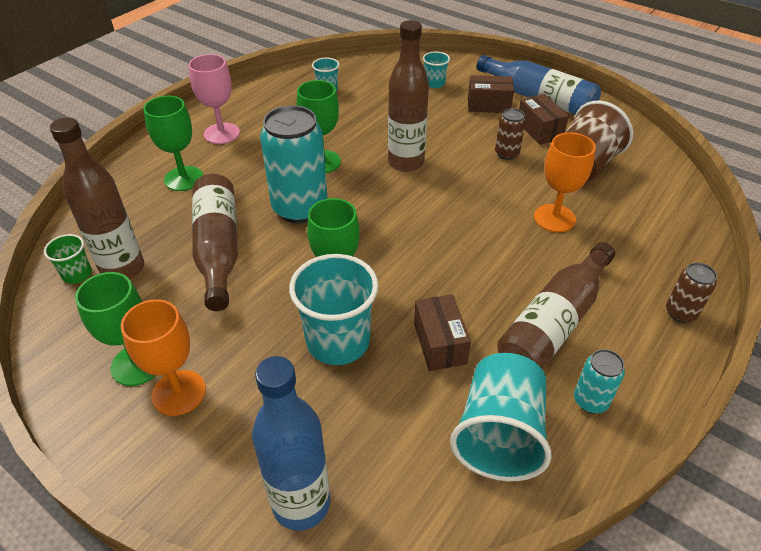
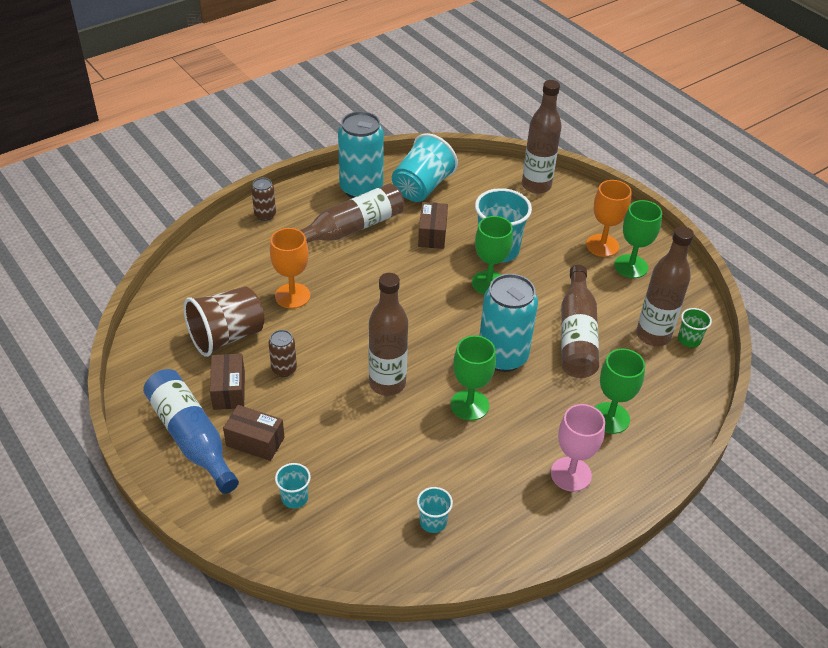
camera: 165 degrees left, 0 degrees up
blue bottle [252,356,330,531] -> brown bottle [522,80,562,194]
turquoise can [574,349,625,413] -> turquoise can [338,111,384,198], size x2.05

